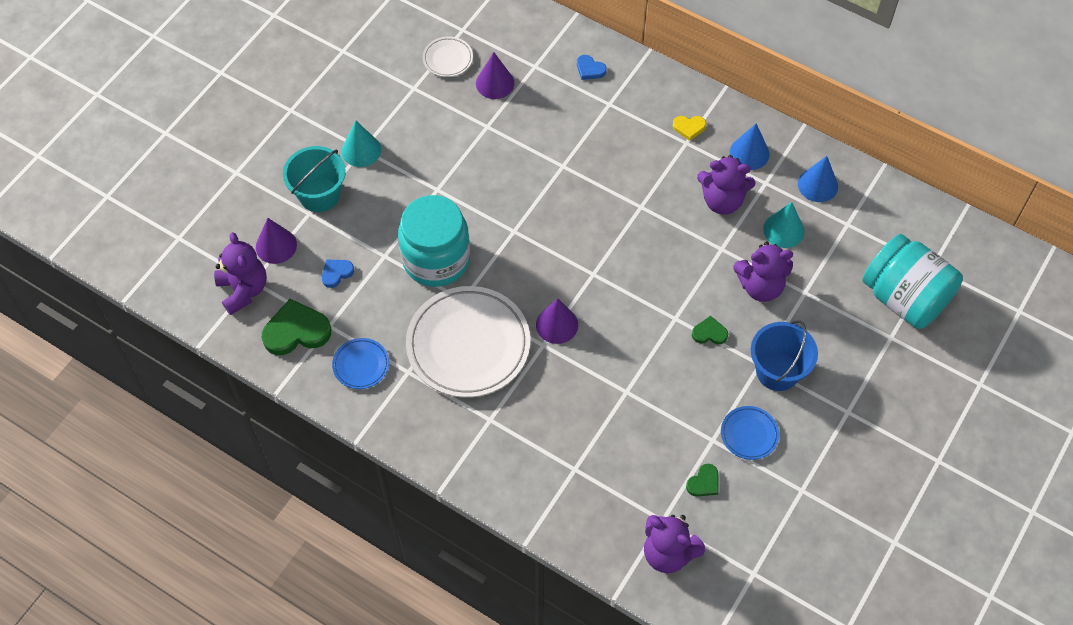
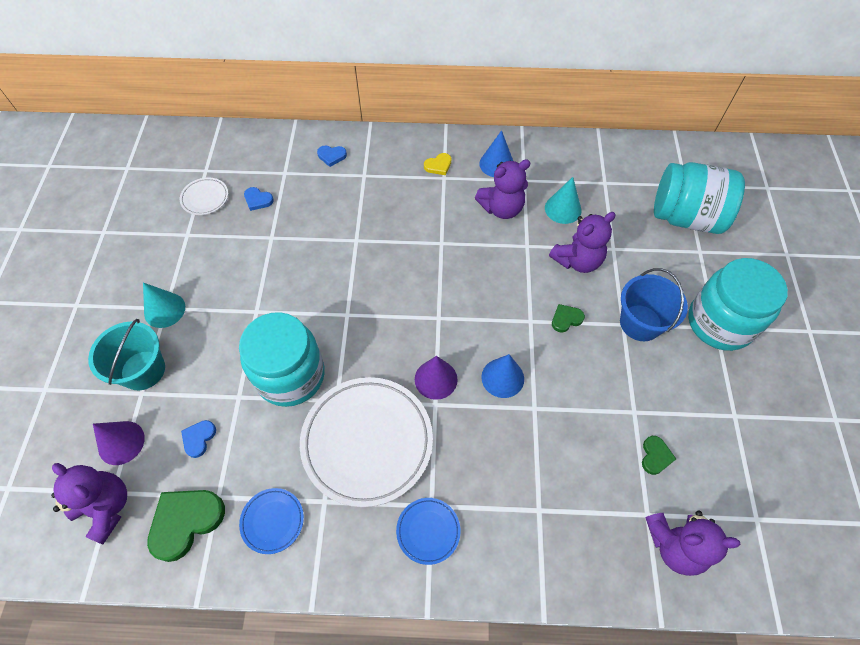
camera: 30 degrees left, 0 degrees up
purple cone [476,52,515,99] -> blue heart [244,187,274,211]
blue plate [721,406,779,460] -> blue plate moved to [396,498,460,565]
blue cone [798,156,838,202] -> blue cone moved to [481,354,524,398]
none -> turquoise jar [688,258,788,351]

